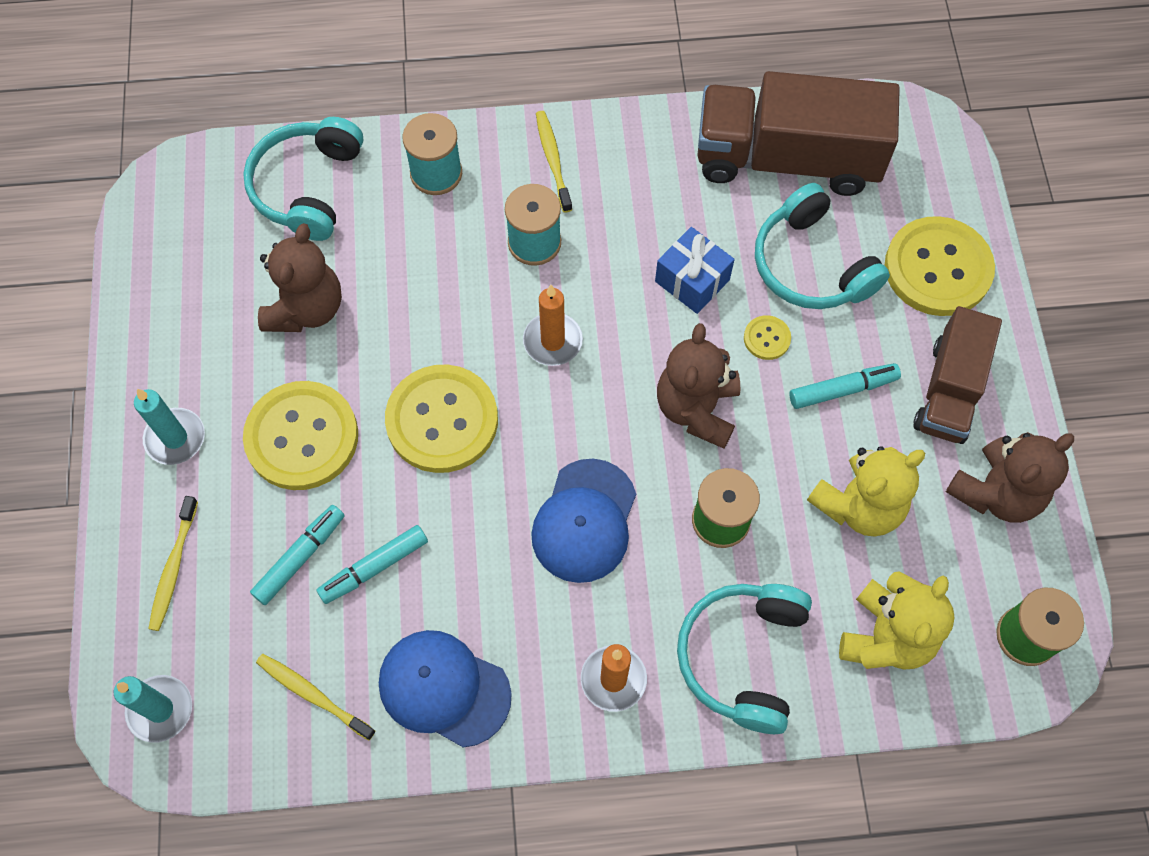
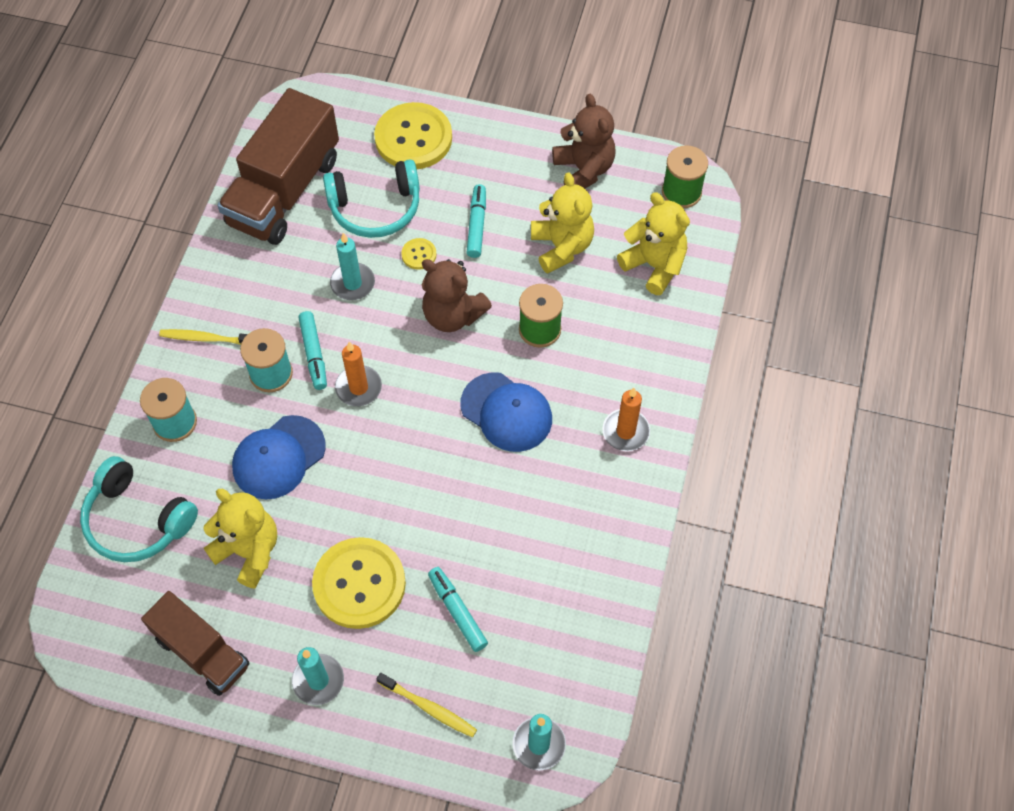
camera: 70 degrees left, 5 degrees down
yellow toothbrush [256,654,376,741] -> none
brown teddy bear [258,223,342,332] -> yellow teddy bear [203,489,277,589]
turquoise marker [317,525,428,604] -> turquoise marker moved to [298,311,327,390]
blue cap [379,630,512,748] -> blue cap moved to [232,415,326,499]
yellow button [385,365,498,473] -> none
blue gift [655,227,735,314] -> turquoise candle [330,233,375,300]
turquoise headphones [677,584,812,734] -> none
brown truck [914,306,1002,444] -> brown truck moved to [141,591,250,696]

